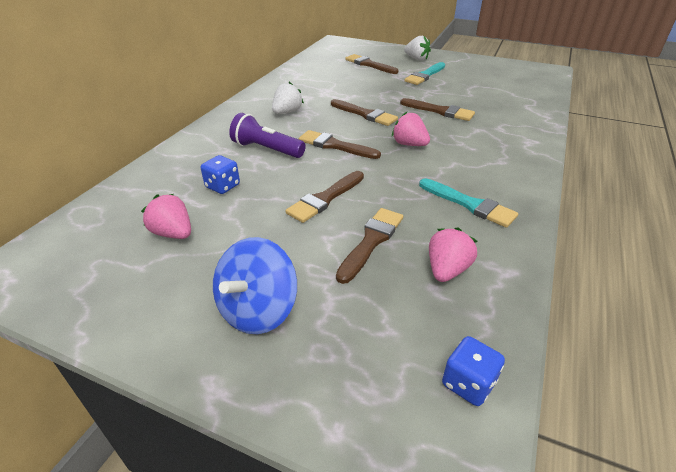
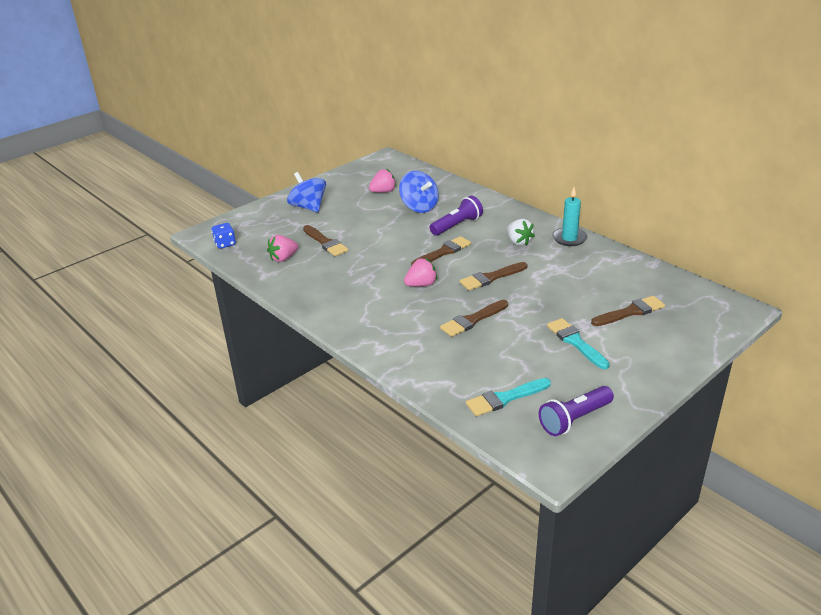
camera: 115 degrees right, 5 degrees down
blue dice [201,155,240,194] -> blue spinning top [399,171,439,213]
brown brush [285,171,364,223] -> none
white strawberry [404,36,431,61] -> none
turquoise brush [419,178,518,228] -> turquoise brush moved to [466,378,551,416]
pink strawberry [429,228,478,282] -> pink strawberry turned 90 degrees clockwise [267,235,298,262]
none -> purple flashlight [539,386,614,436]
none -> turquoise candle [552,187,587,246]

